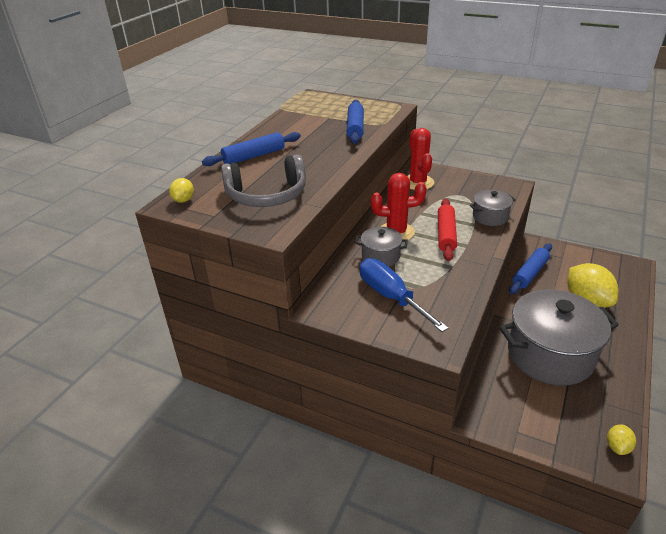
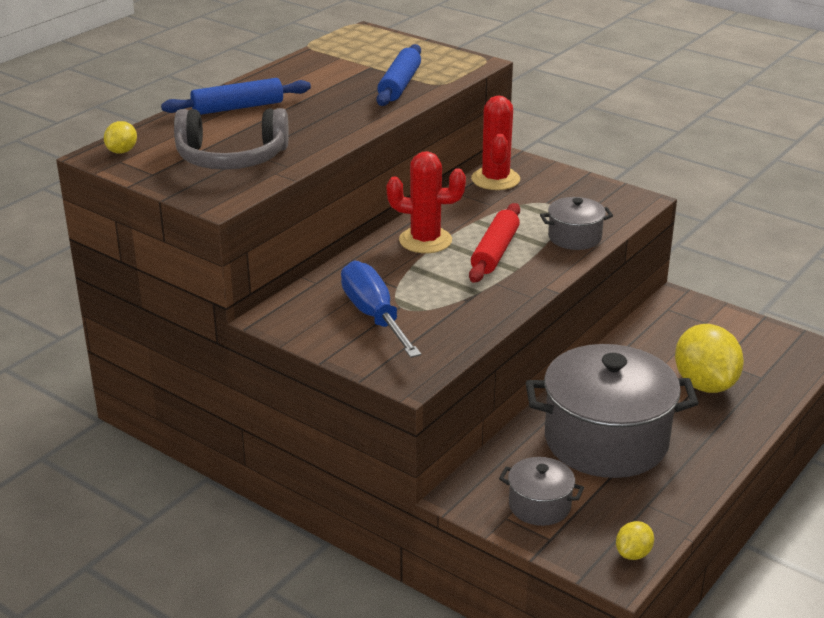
camera: 10 degrees right, 5 degrees down
grey pot [355,227,408,267] -> grey pot moved to [499,457,584,526]
blue rolling pin [509,243,552,294] -> none

